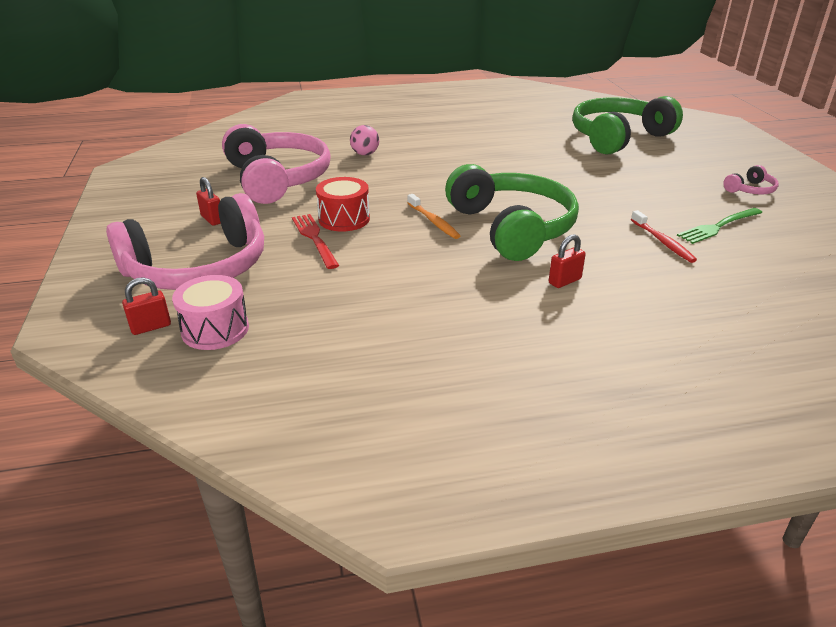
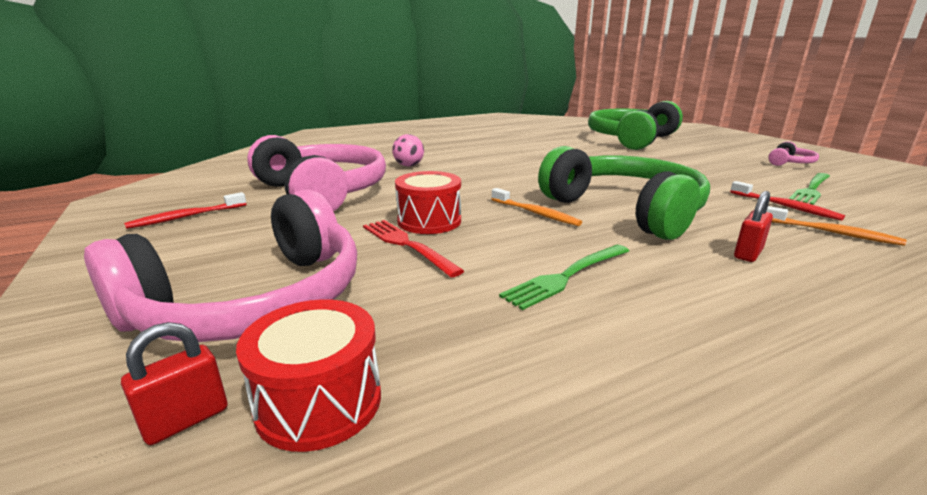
camera: 15 degrees left, 10 degrees down
pink drum [172,275,249,350] -> red drum [236,299,381,452]
red padlock [196,177,221,226] -> none
none -> red toothbrush [124,192,246,229]
none -> green fork [499,245,629,310]
none -> orange toothbrush [766,206,907,246]

